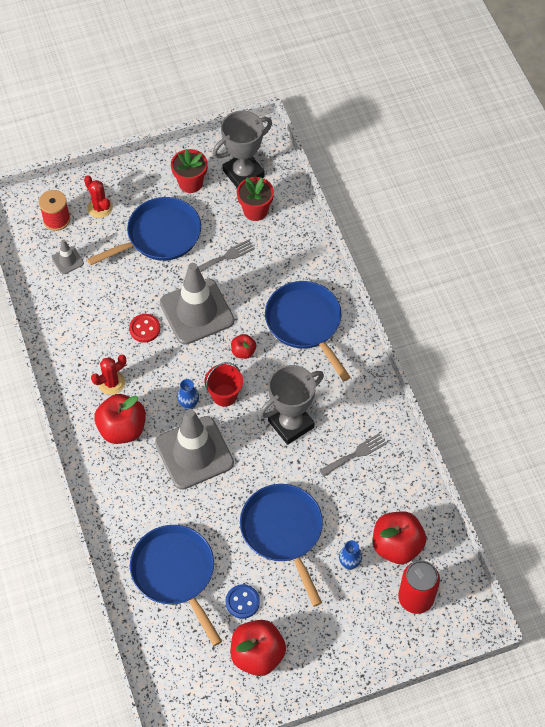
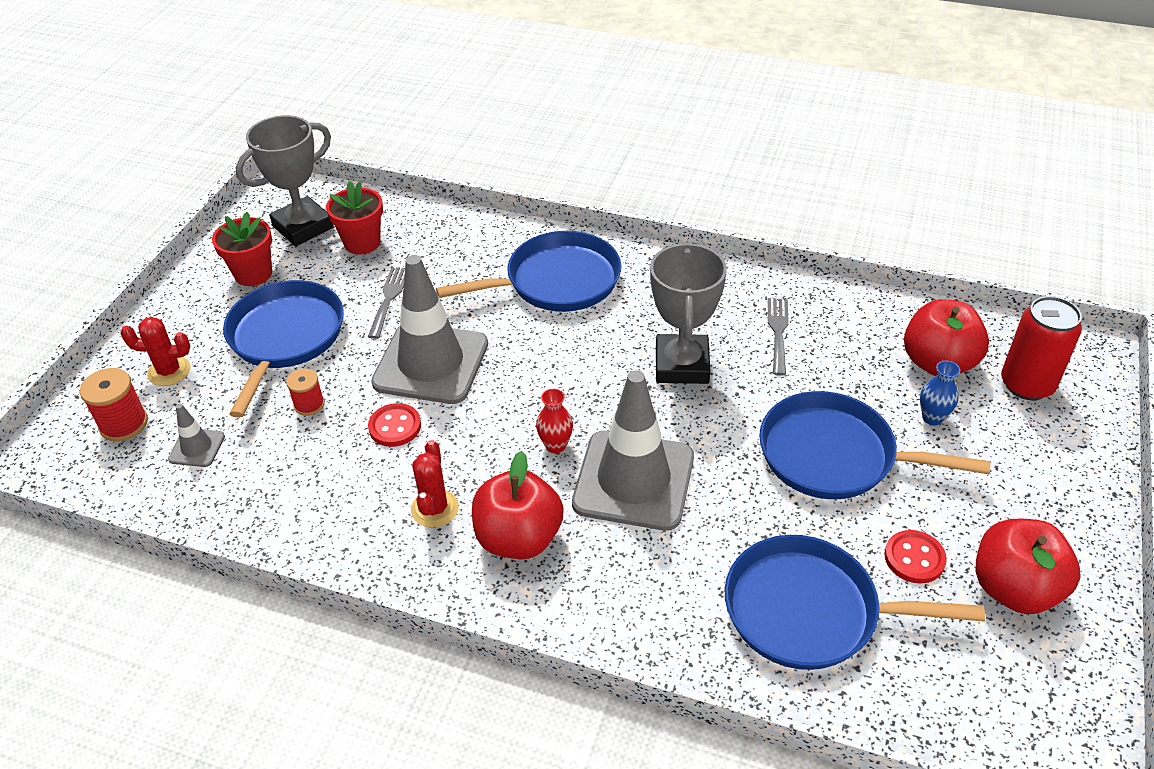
camera: 50 degrees left, 15 degrees down
blue vase [177,379,199,410] -> red vase [536,389,573,453]
red bucket [204,362,243,407] -> none
grey trophy [213,110,272,188] -> grey trophy turned 45 degrees clockwise [235,115,334,246]
blue button [225,584,260,619] -> red button [884,530,947,584]
red apple [231,334,256,359] -> none
blue pan [265,281,351,381] -> blue pan turned 150 degrees clockwise [436,231,622,312]
none -> red spool [286,369,325,416]

